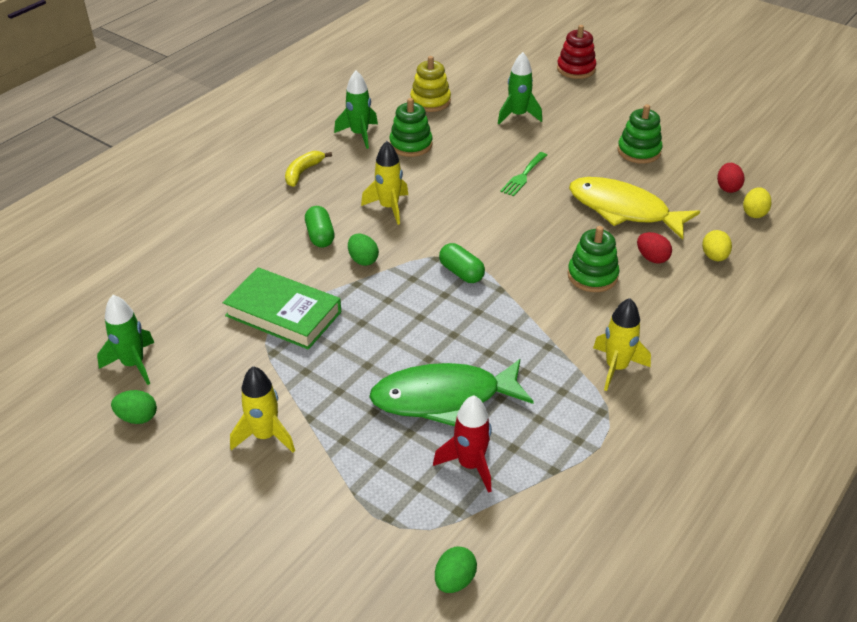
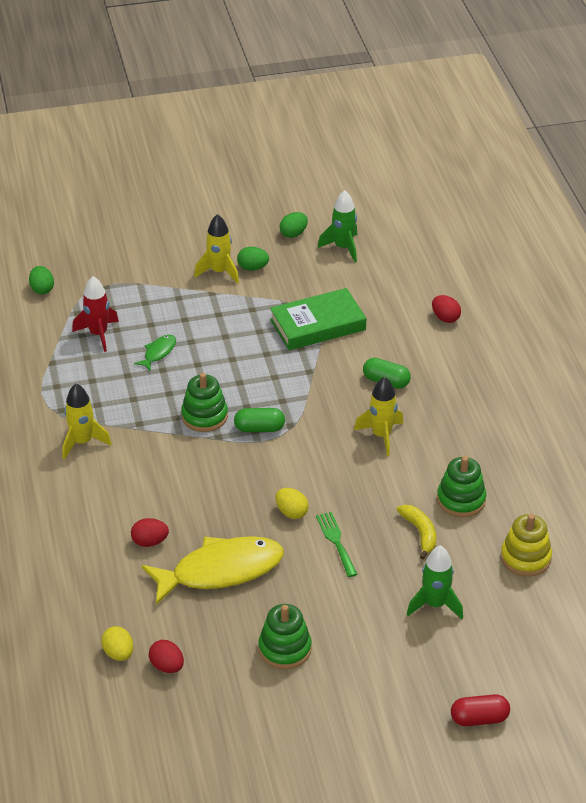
camera: 130 degrees right, 0 degrees up
yellow banana [285,151,332,187] -> yellow banana moved to [397,505,436,560]
green rocket [334,70,378,149] -> none
green egg [348,234,379,266] -> green egg moved to [237,247,269,271]
green fish [369,359,534,426] -> green fish [134,335,176,371], size x0.44
red stacking toy [557,25,596,79] -> red capsule [451,694,510,726]
green stacking toy [568,226,619,292] -> green stacking toy moved to [181,373,228,432]
yellow egg [702,230,732,261] -> yellow egg moved to [276,488,309,519]
none -> red egg [432,295,461,323]

